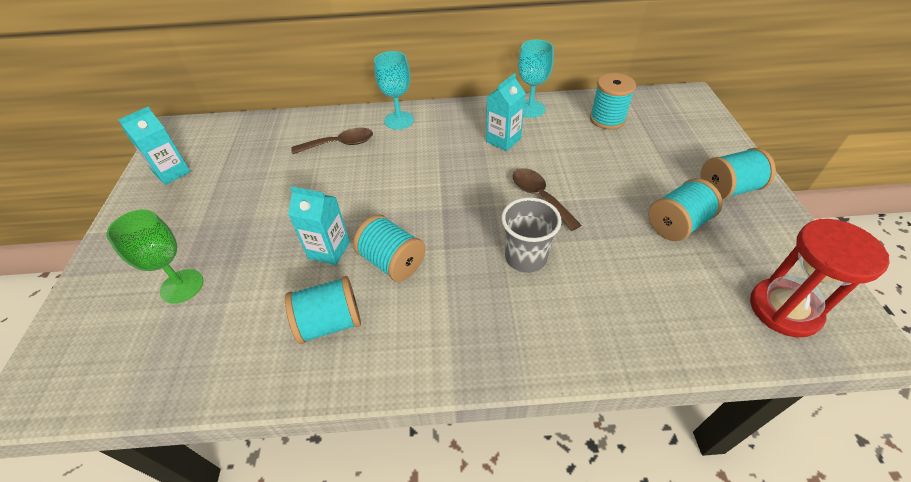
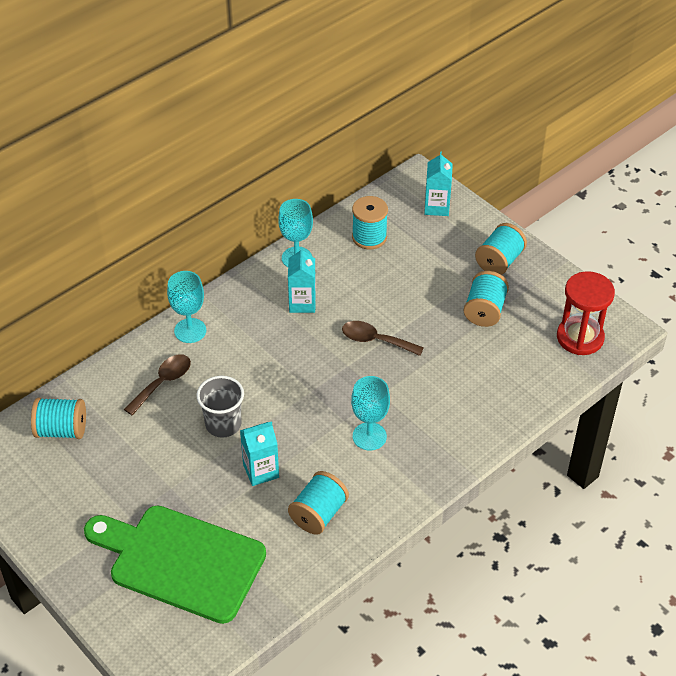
camera: 40 degrees left, 0 degrees up
green goblet [106,210,203,304] -> green cutting board [84,505,266,624]
turquoise carton [118,107,191,185] -> turquoise carton moved to [424,151,453,216]
turquoise spool [353,215,425,282] -> turquoise spool moved to [31,397,86,439]
grey cup [501,197,562,273] -> grey cup moved to [196,376,244,438]
none -> turquoise goblet [351,376,390,451]

